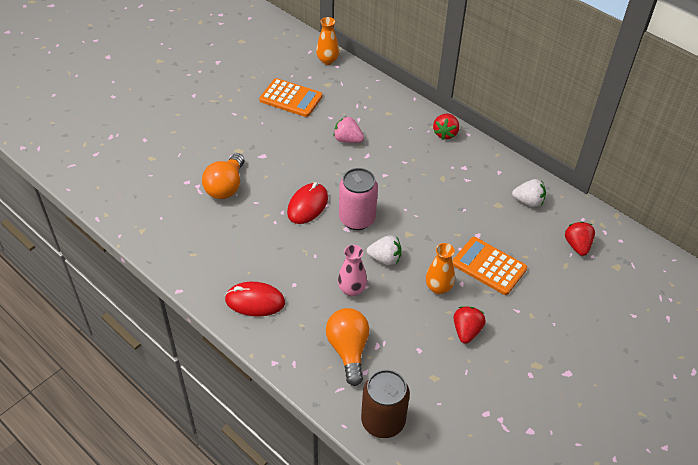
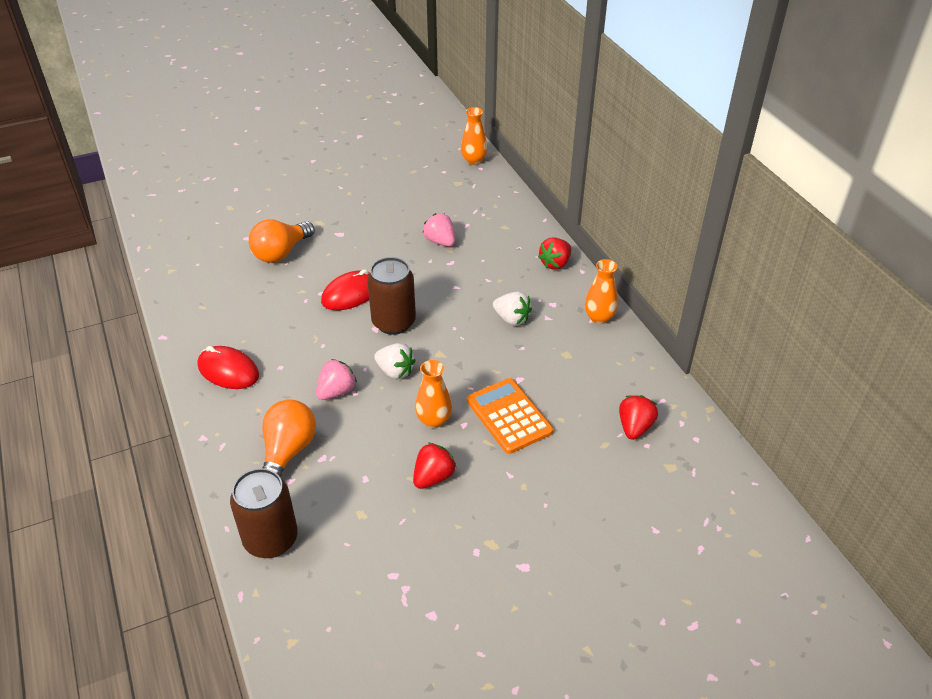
camera: 25 degrees right, 5 degrees down
orange calculator [259,78,323,117] -> none
pink vase [338,245,367,296] -> pink strawberry [316,359,357,400]
pink can [339,168,378,230] -> brown can [367,257,416,335]
white strawberry [512,179,546,207] -> white strawberry moved to [493,291,532,326]
none -> orange vase [585,259,618,324]

